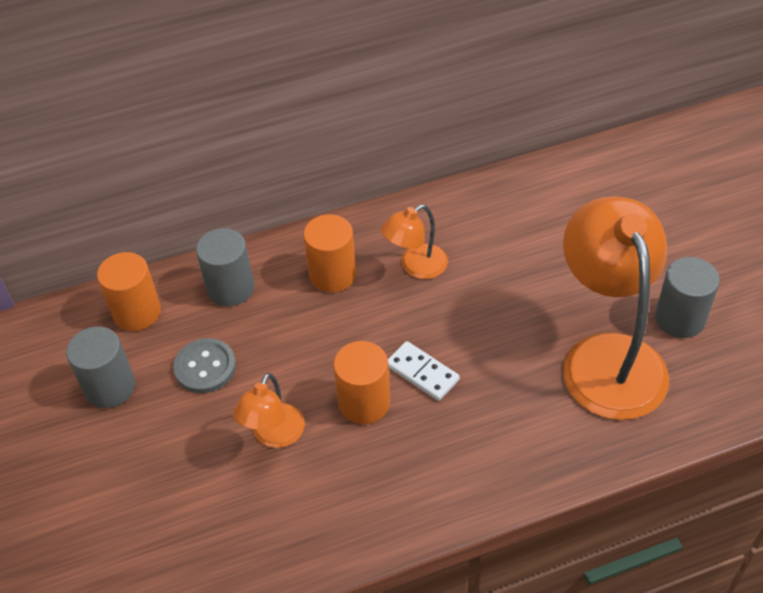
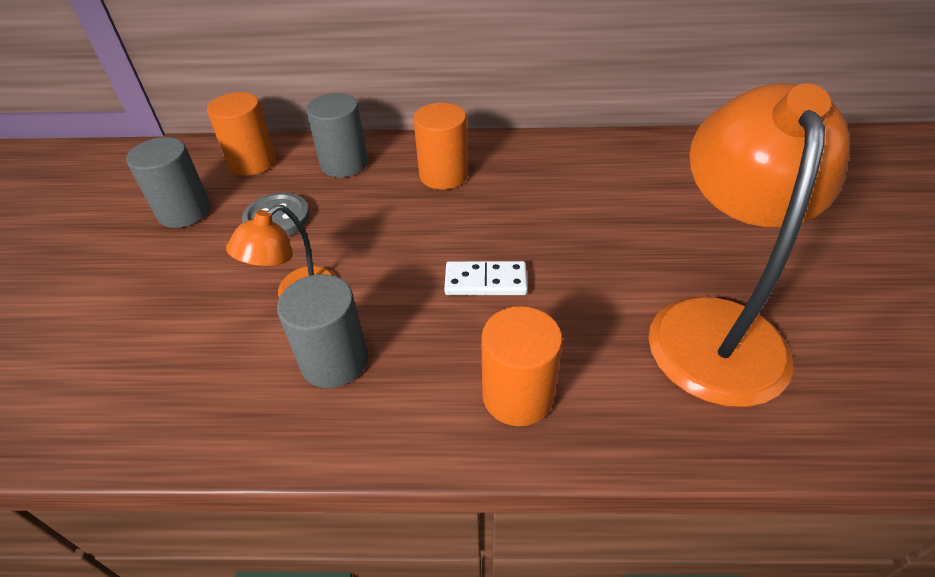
camera: 20 degrees right, 5 degrees down
orange cylinder [333,341,390,424] -> orange cylinder moved to [481,306,562,426]
orange lamp [381,204,448,279] -> none
white domino [388,341,460,401] -> white domino turned 60 degrees counterclockwise [444,261,528,295]
grey cylinder [655,257,720,338] -> grey cylinder moved to [277,274,368,388]

